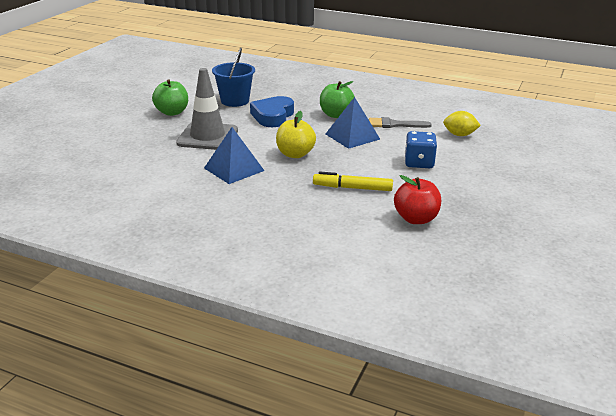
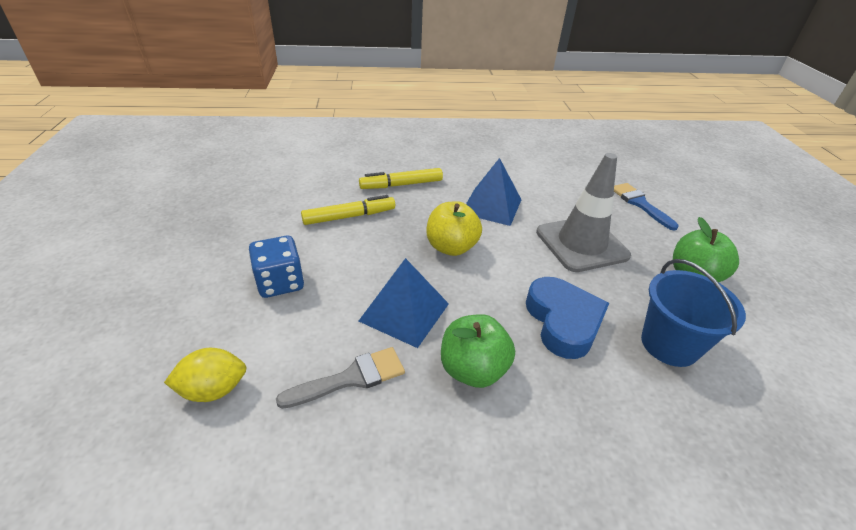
camera: 150 degrees right, 10 degrees up
red apple [394,175,441,224] -> none
none -> yellow marker [359,168,443,189]
none -> blue brush [614,183,679,231]

